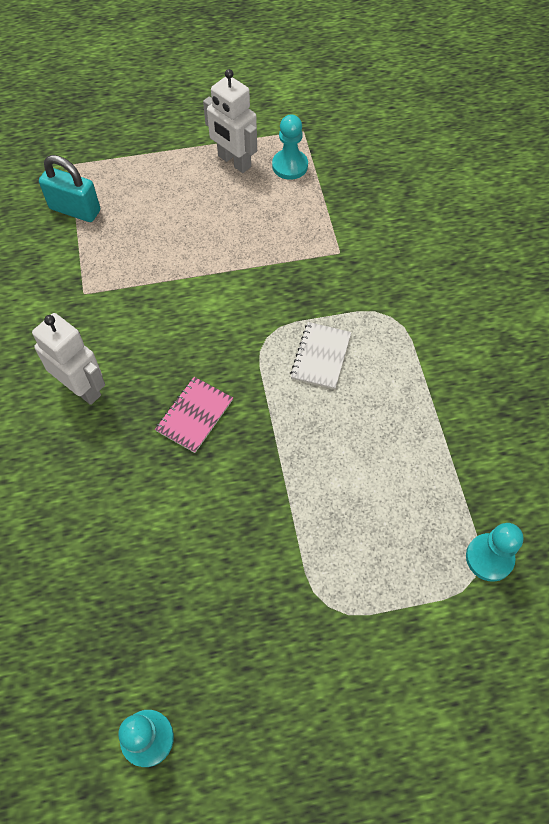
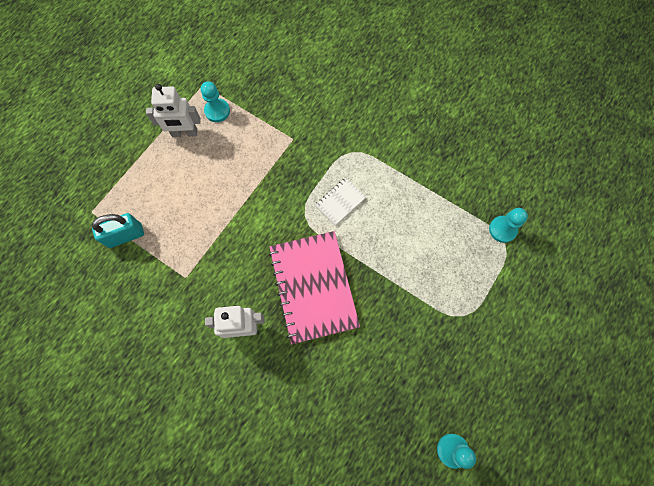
camera: 45 degrees left, 10 degrees up
pink notebook [155,377,233,453] -> pink notebook [269,231,360,345], size x2.18
white notebook [290,322,351,390] -> white notebook turned 75 degrees clockwise [315,178,366,226]

